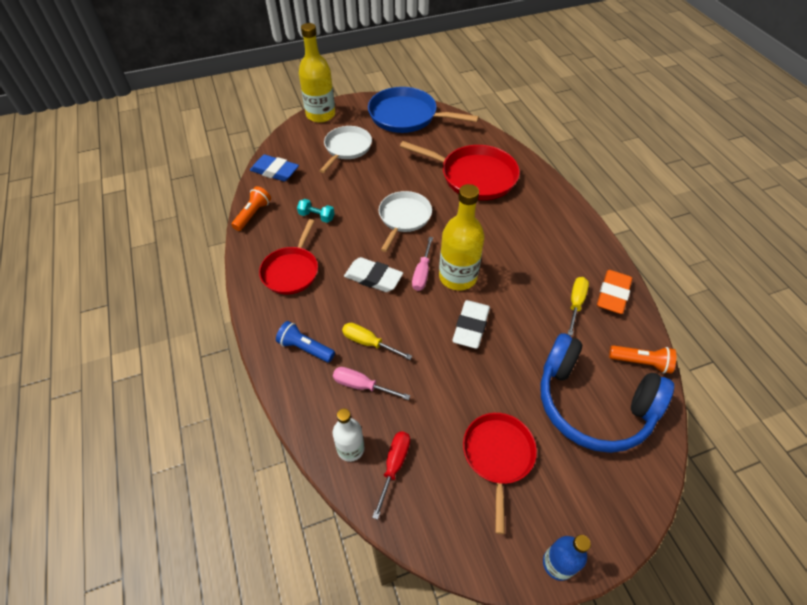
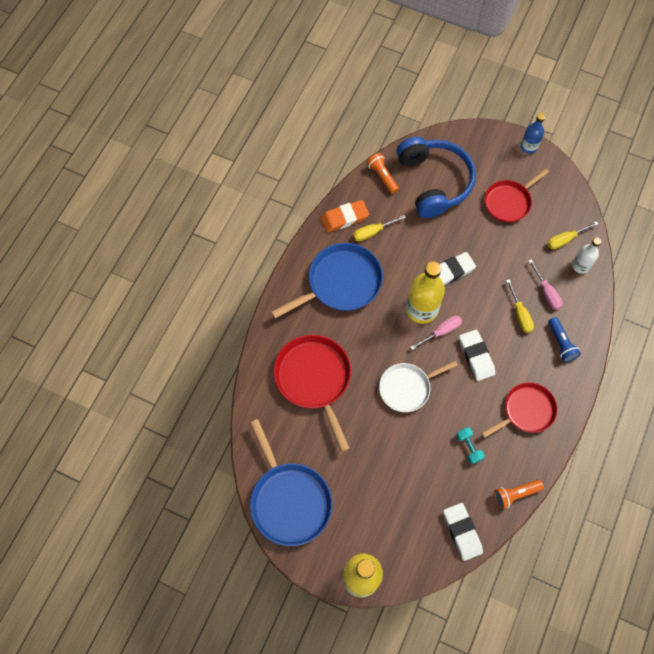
camera: 135 degrees left, 15 degrees up
blue eraser [250,155,299,182] -> white eraser [443,503,483,561]
white pan [320,126,372,173] -> none
red screwdriver [372,431,410,520] -> yellow screwdriver [548,221,598,249]
none -> blue pan [271,243,383,319]

